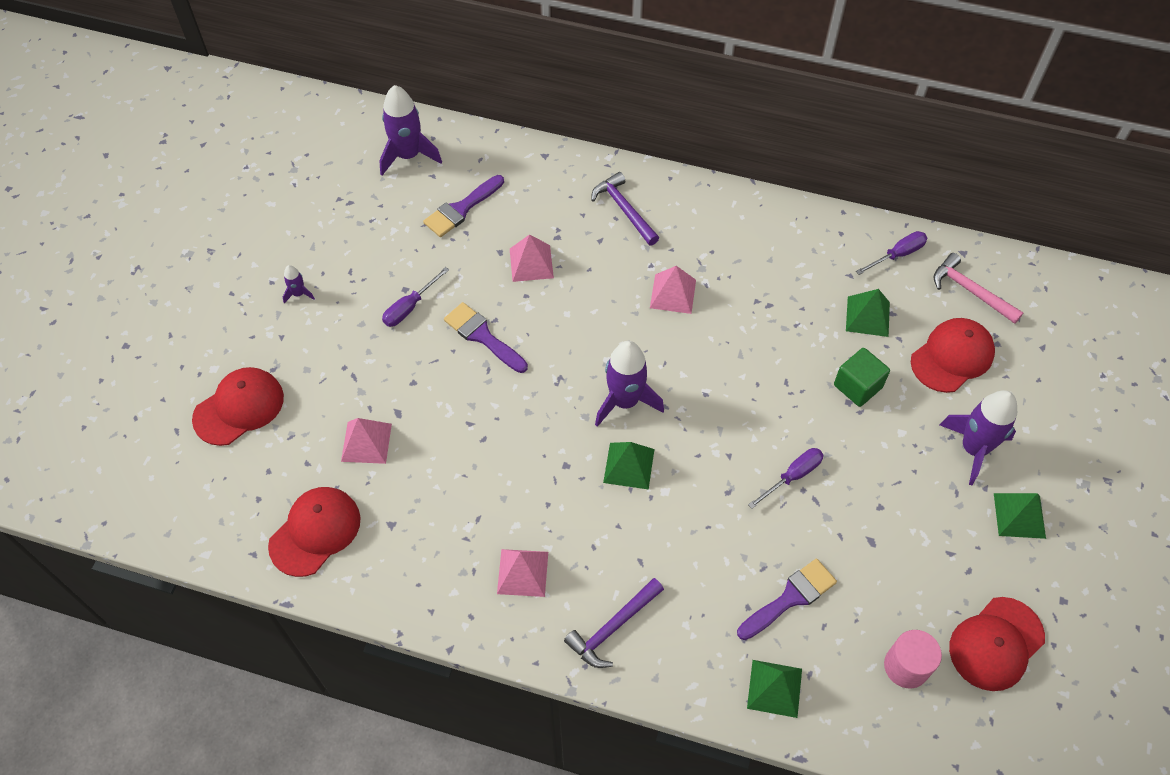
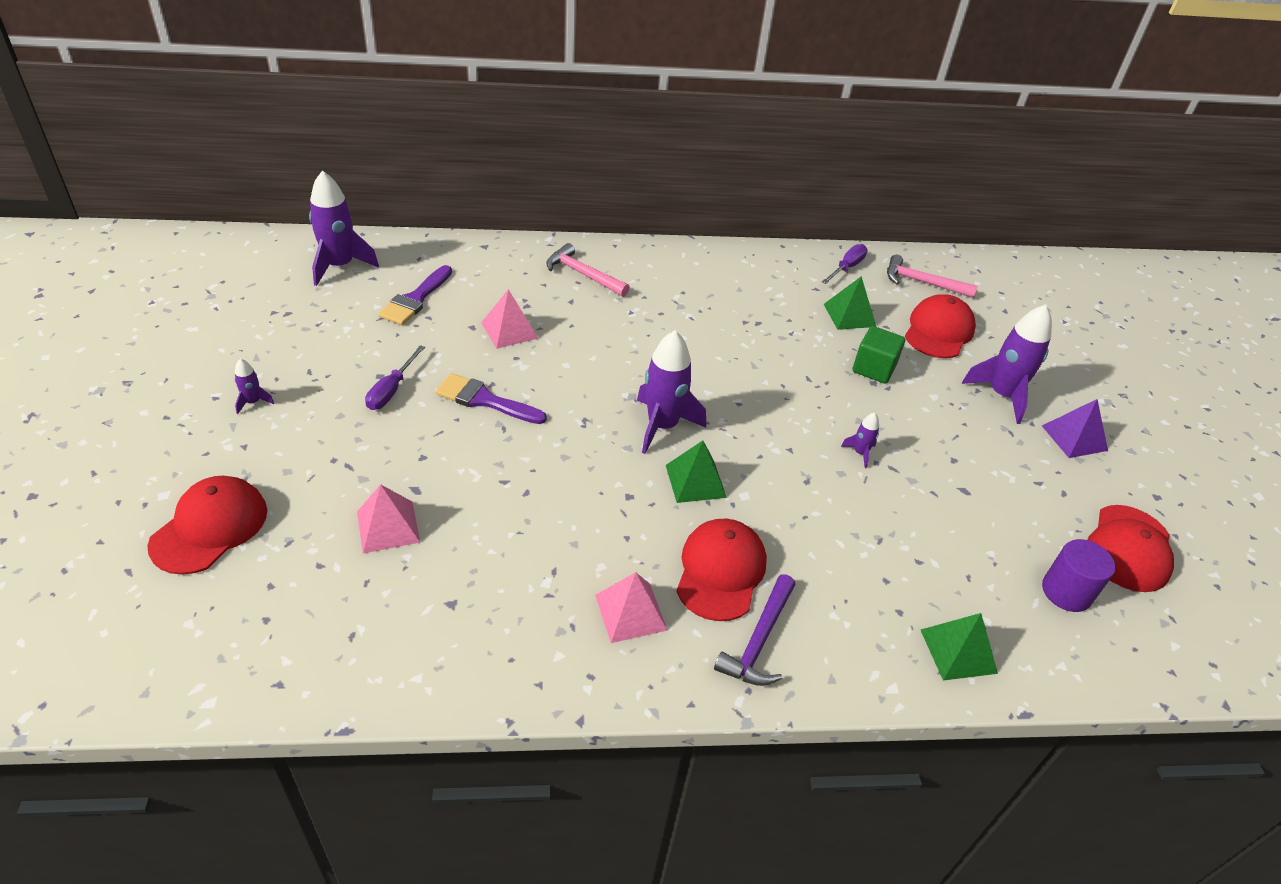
camera: 25 degrees left, 15 degrees down
red cap [268,487,361,577] -> red cap moved to [676,519,767,621]
purple hammer [591,172,659,246] -> pink hammer [546,243,630,297]
pink pyramid [650,266,696,314] -> none
purple brush [737,559,837,640] -> none
purple screwdriver [748,448,823,509] -> purple rocket [841,413,879,468]
pink cylinder [884,630,942,689] -> purple cylinder [1042,539,1115,612]
green pyramid [994,493,1046,539] -> purple pyramid [1042,399,1108,458]

